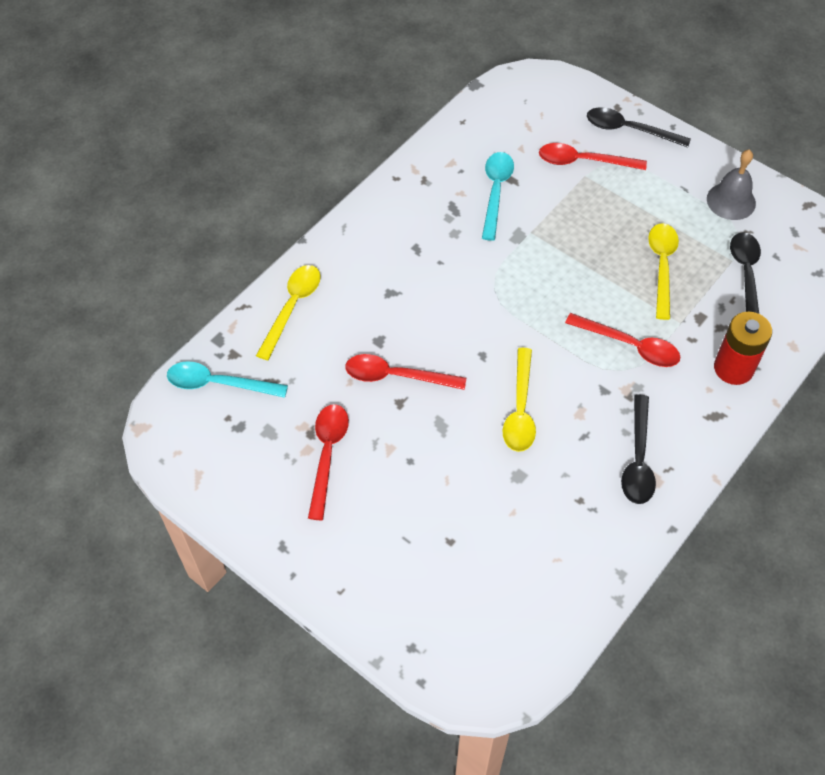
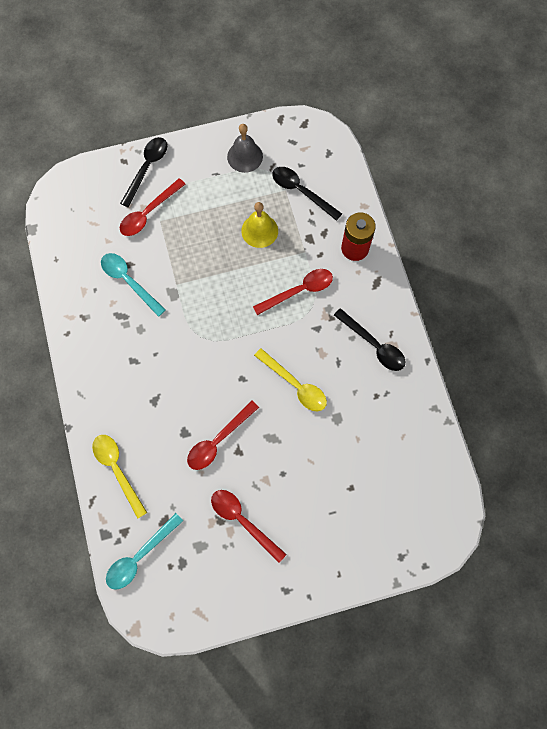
camera: 55 degrees left, 15 degrees up
black spoon [587,107,691,148] -> black spoon turned 150 degrees clockwise [120,137,167,207]
yellow spoon [648,223,679,320] -> yellow bell [241,202,278,248]

